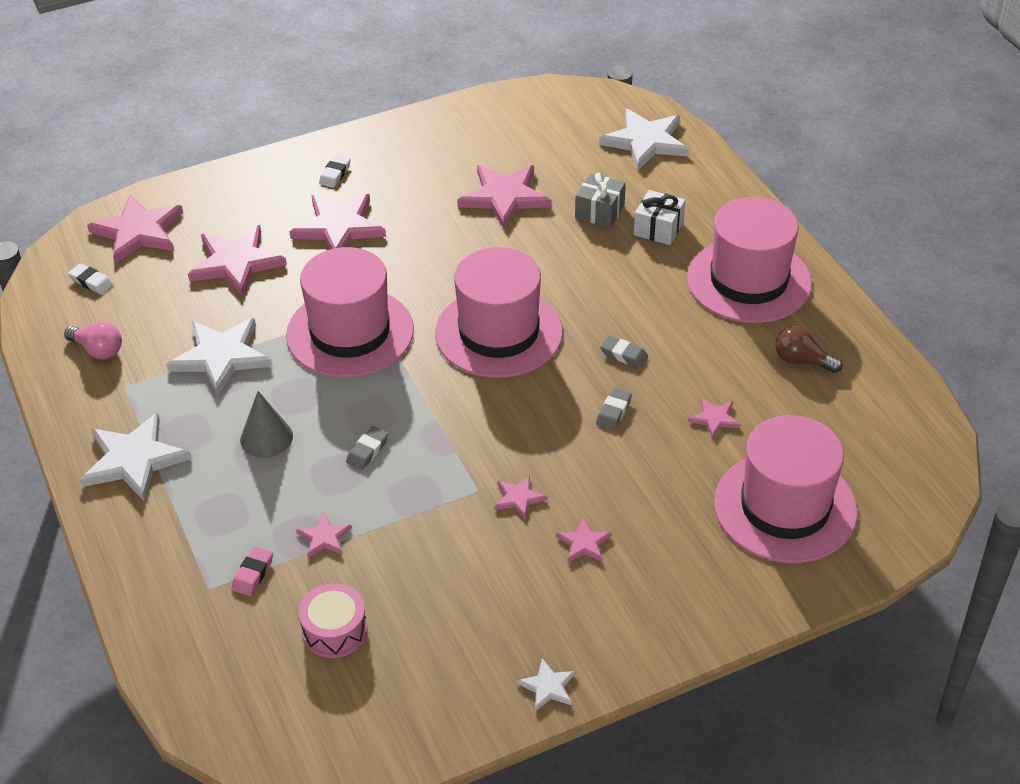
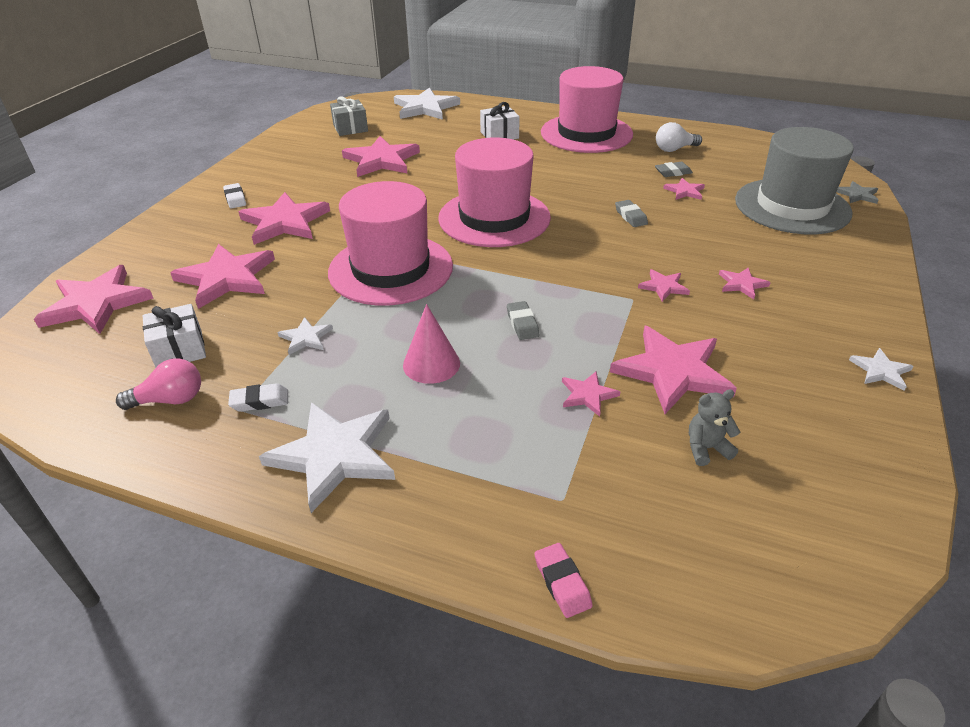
camera: 45 degrees left, 5 degrees down
white eraser [68,263,113,294] -> white eraser moved to [228,383,288,412]
white star [166,318,272,396] -> white star [277,317,333,355], size x0.48
pink eraser [231,546,273,596] -> pink eraser moved to [535,543,593,618]
grey cone [240,391,293,458] -> pink cone [403,304,460,384]
pink drum [299,583,368,658] -> grey teddy bear [689,389,740,466]
grey gift [575,173,626,228] -> grey gift moved to [330,96,368,136]
grey eraser [600,336,648,368] -> grey eraser moved to [655,162,693,177]
pink hat [714,415,858,563] -> grey hat [735,127,854,234]
brown light bulb [776,326,842,373] -> white light bulb [656,122,702,152]
none -> white gift [142,304,206,368]
none -> pink star [610,326,737,414]
none -> grey star [837,181,879,204]

